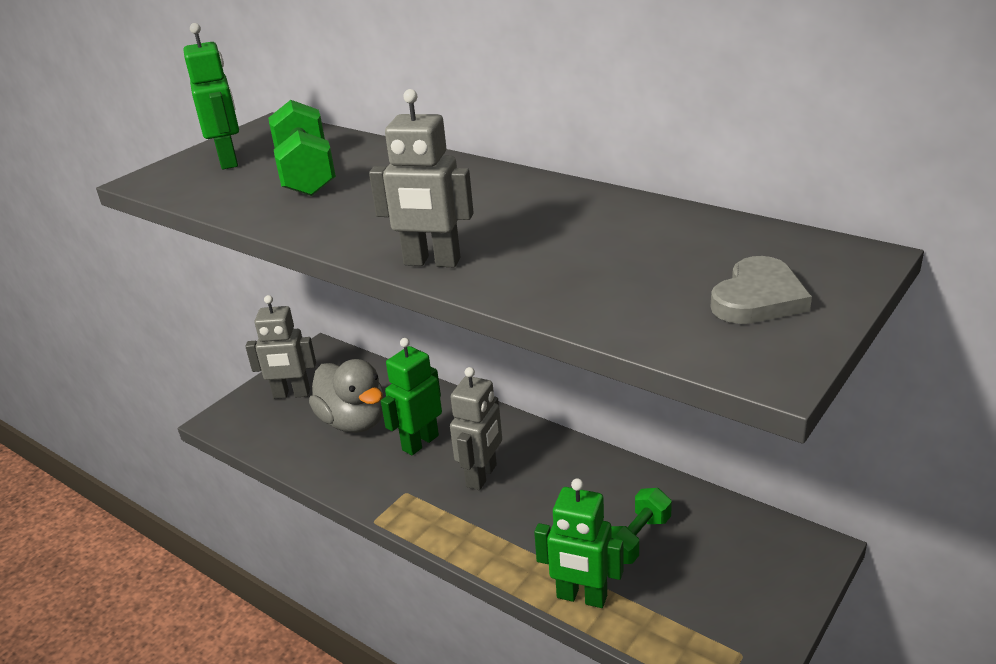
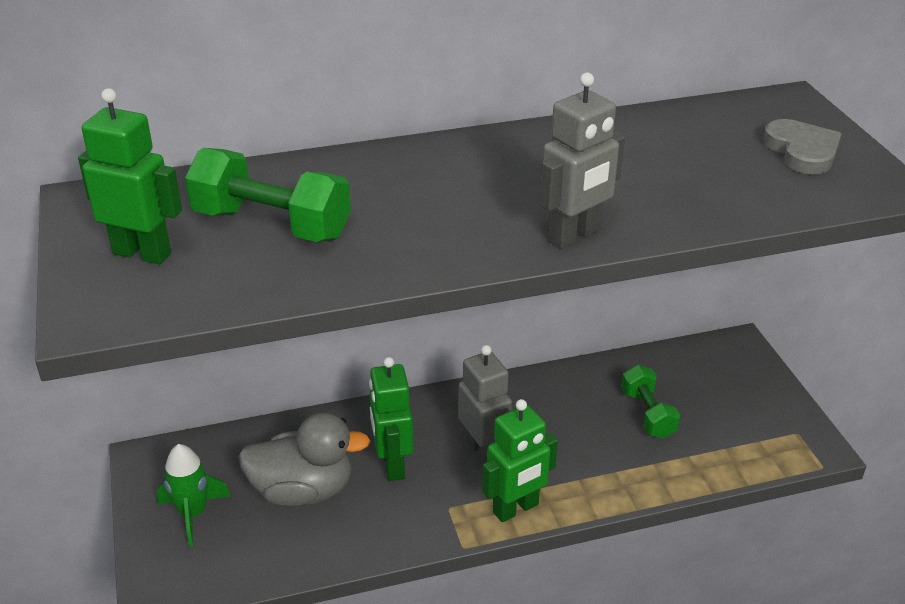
camera: 55 degrees left, 5 degrees up
grey robot [245,295,316,399] -> green rocket [157,444,231,547]
green robot [534,478,624,608] -> green robot moved to [482,399,558,522]

